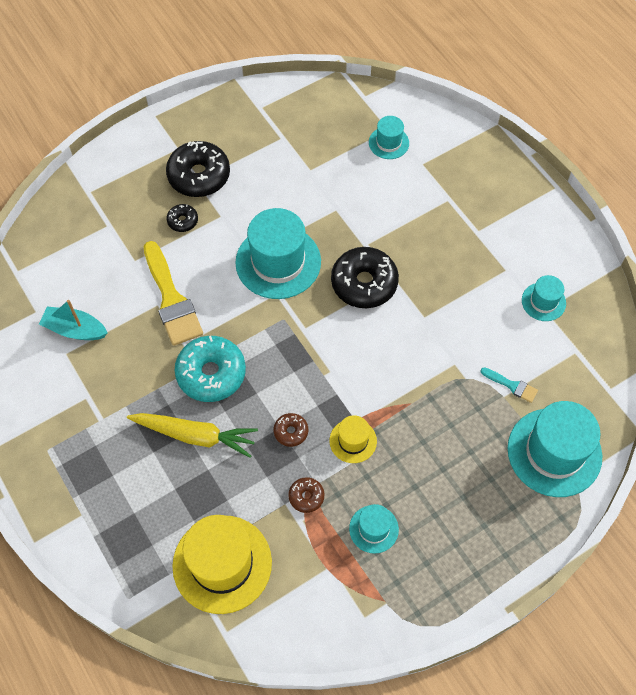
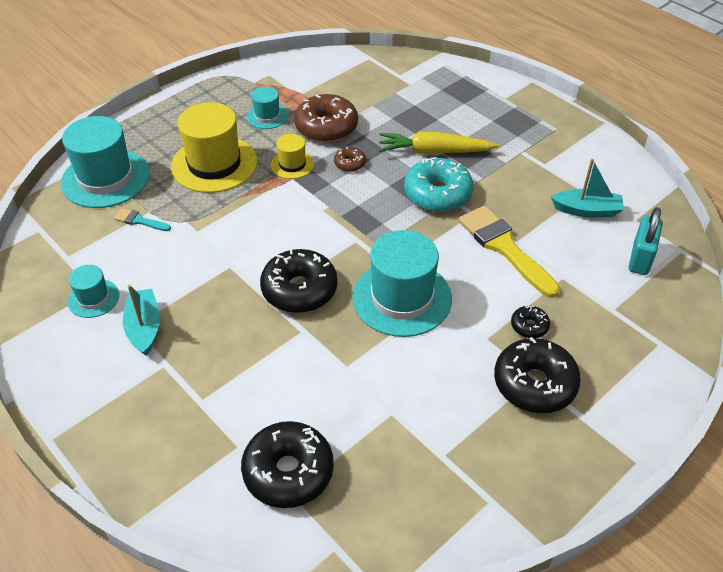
camera: 170 degrees right, 15 degrees down
yellow hat [172,515,272,614] -> yellow hat moved to [171,102,257,193]
brown donut [288,477,324,513] -> brown donut [294,94,358,142], size x2.07
turquoise hat [369,116,409,159] -> black donut [241,421,334,508]
none -> turquoise boat [123,285,160,356]
none -> turquoise padlock [629,207,663,275]

